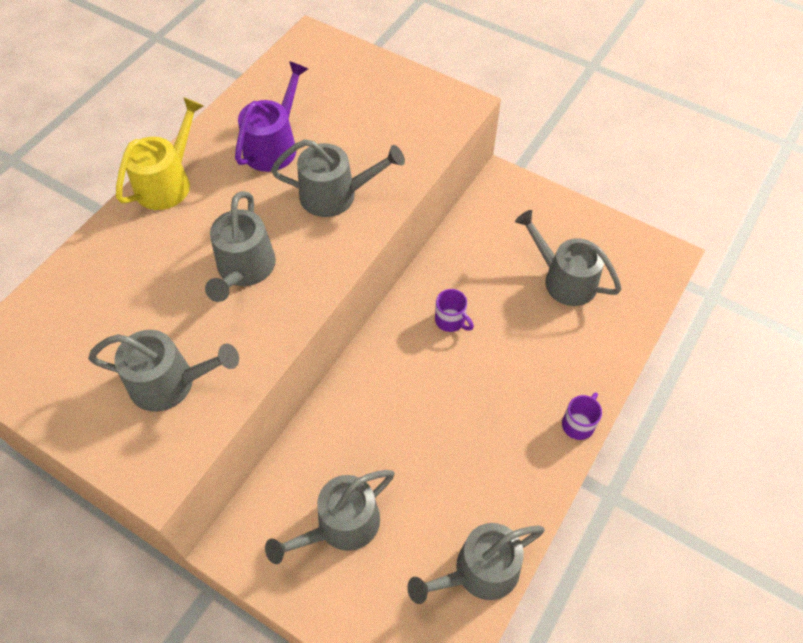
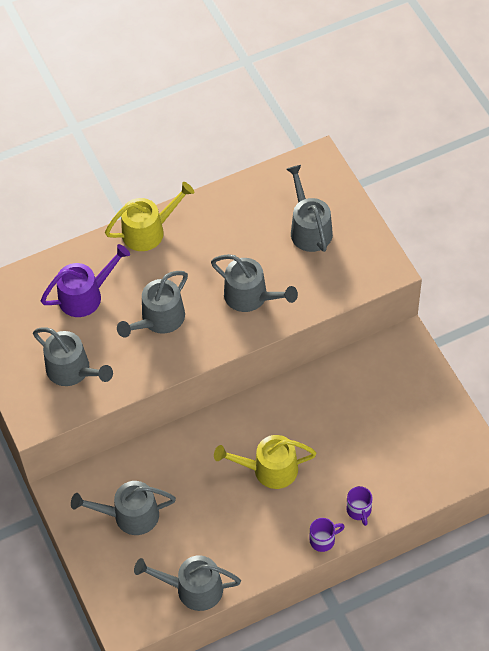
camera: 35 degrees right, 0 degrees up
purple watering can [235,61,308,172] -> purple watering can moved to [41,244,130,317]
purple mug [435,289,474,332] -> purple mug moved to [347,486,373,526]
grey watering can [515,210,622,306] -> grey watering can moved to [286,165,333,252]
none -> yellow watering can [214,435,317,489]

